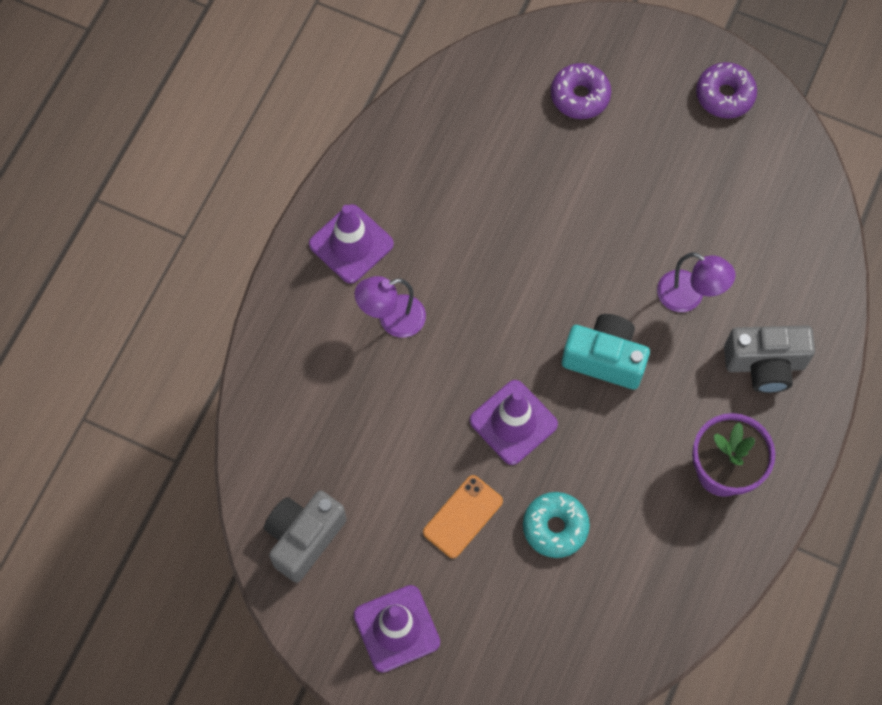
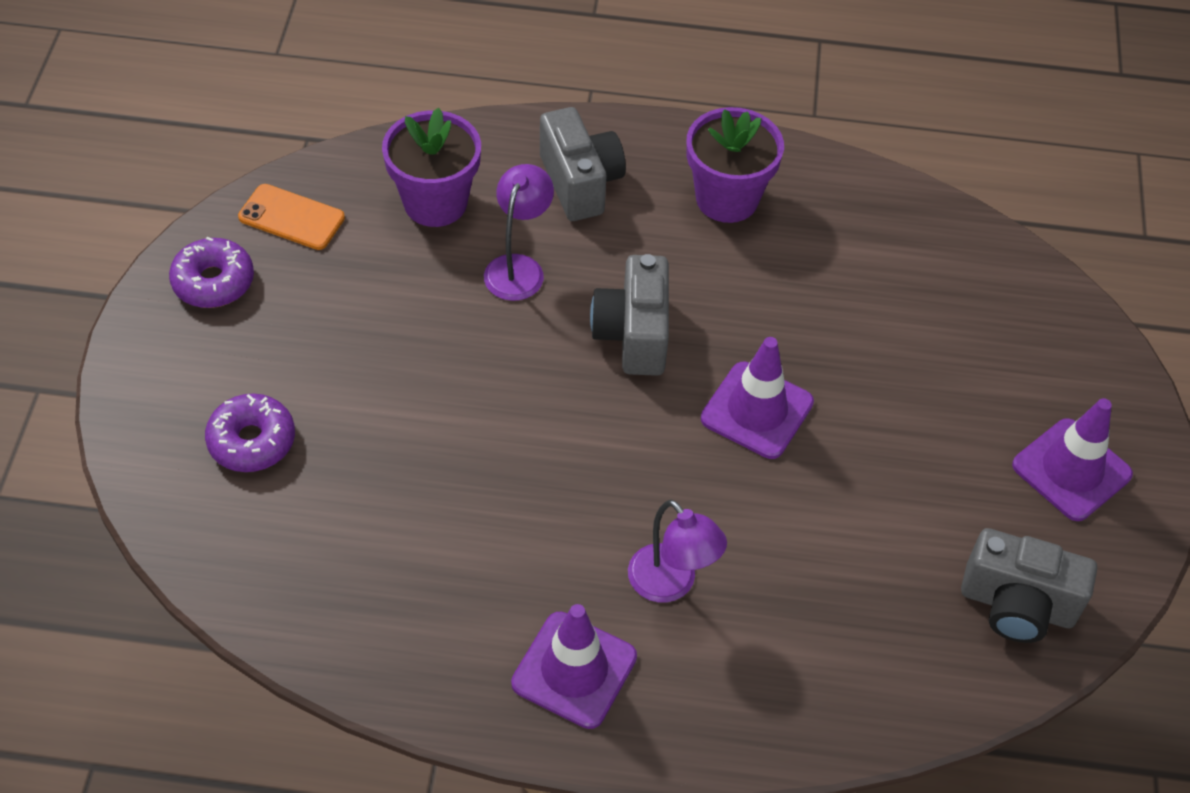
camera: 110 degrees left, 15 degrees down
orange phone [423,475,503,558] -> orange phone moved to [238,184,345,250]
turquoise donut [523,492,590,558] -> none
turquoise camera [562,314,650,390] -> grey camera [590,254,669,376]
none -> purple flower pot [382,107,481,227]

